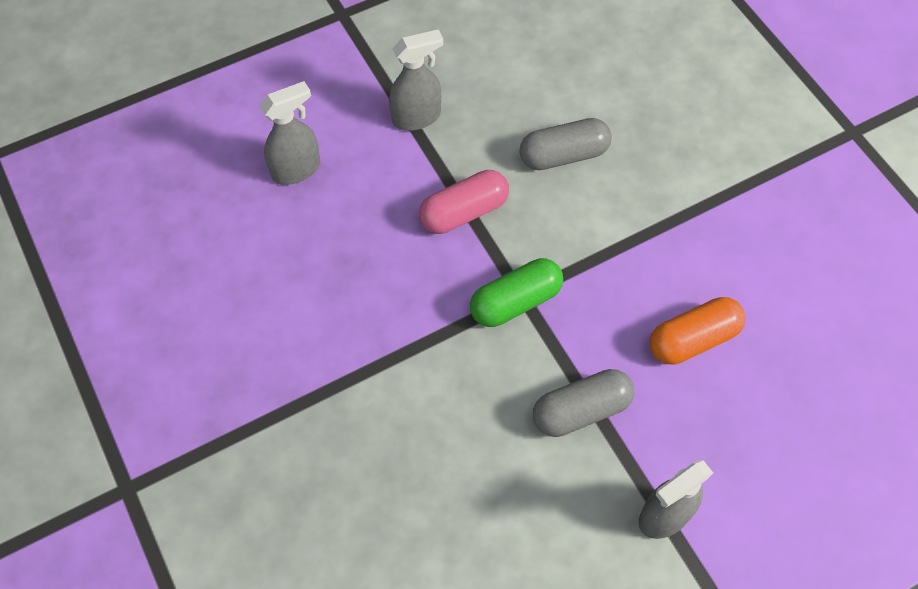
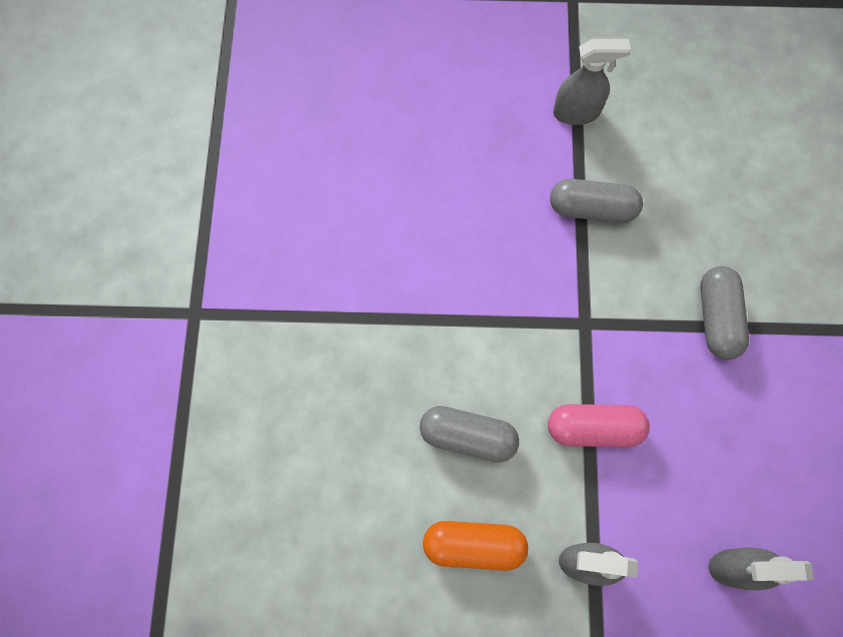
camera: 150 degrees left, 10 degrees up
green capsule [470,258,563,327] -> none
orange capsule [649,297,746,365] -> orange capsule moved to [423,521,528,571]
none -> grey capsule [700,266,749,360]

